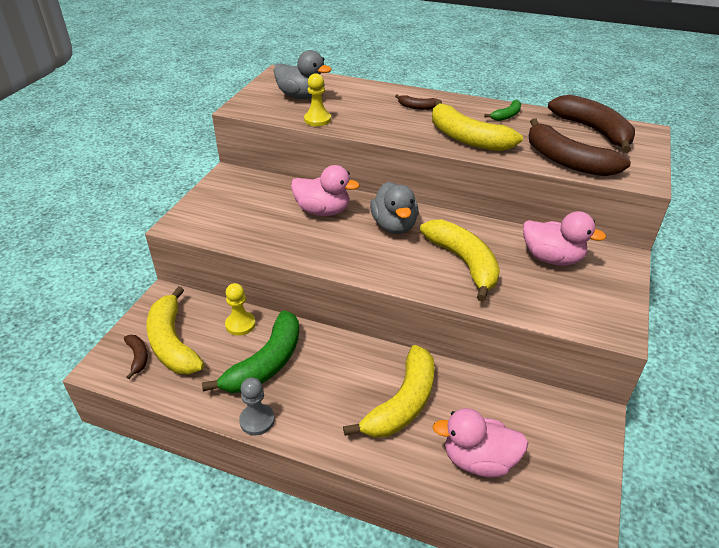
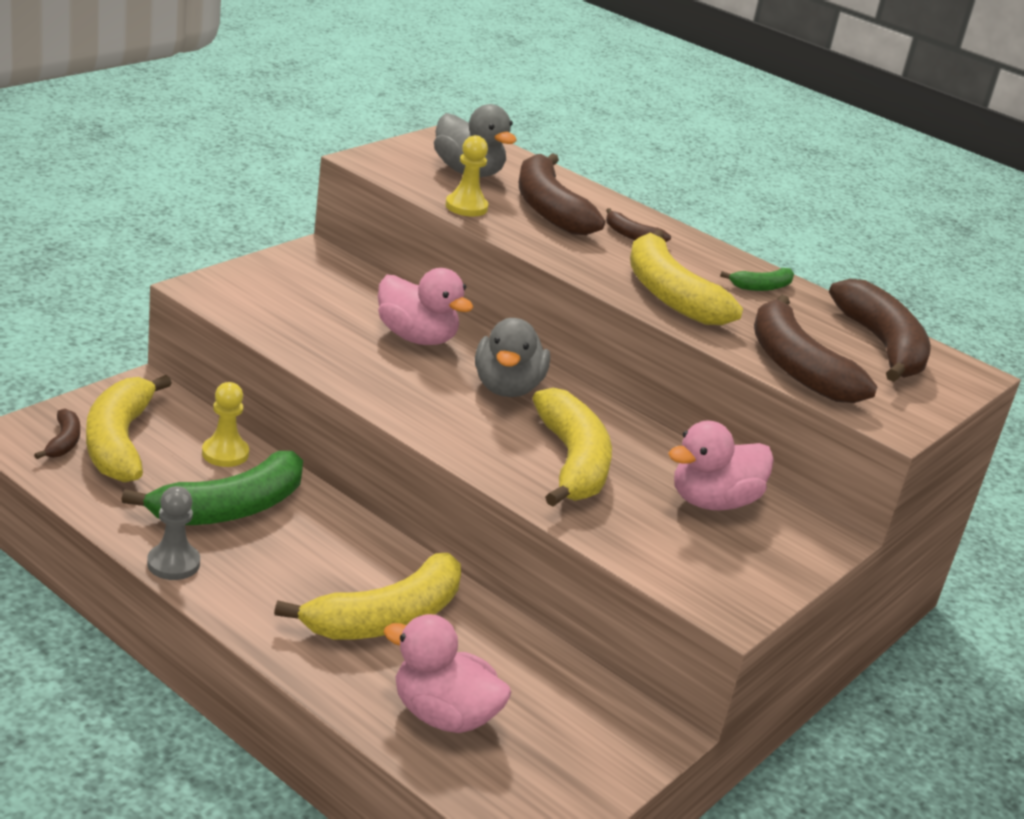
camera: 15 degrees right, 10 degrees down
pink duck [523,211,606,266] -> pink duck turned 105 degrees clockwise [668,420,774,510]
none -> brown banana [519,153,605,235]

